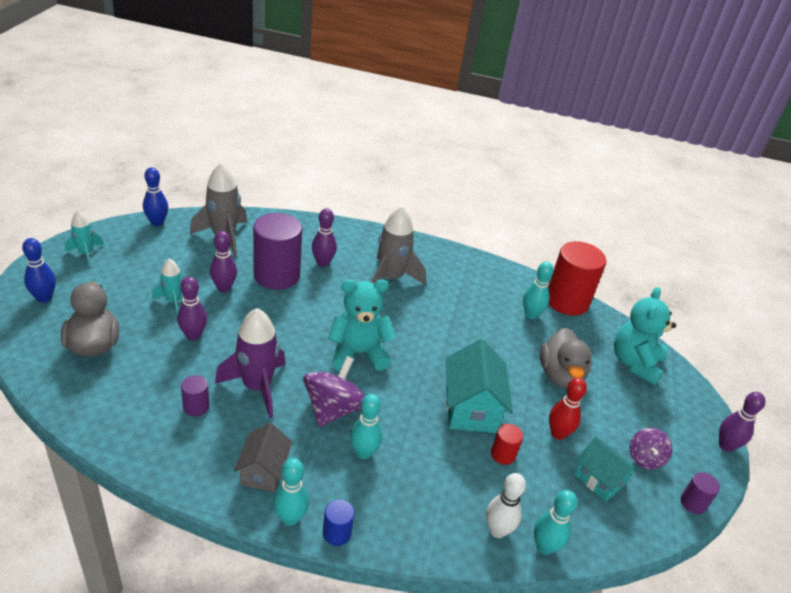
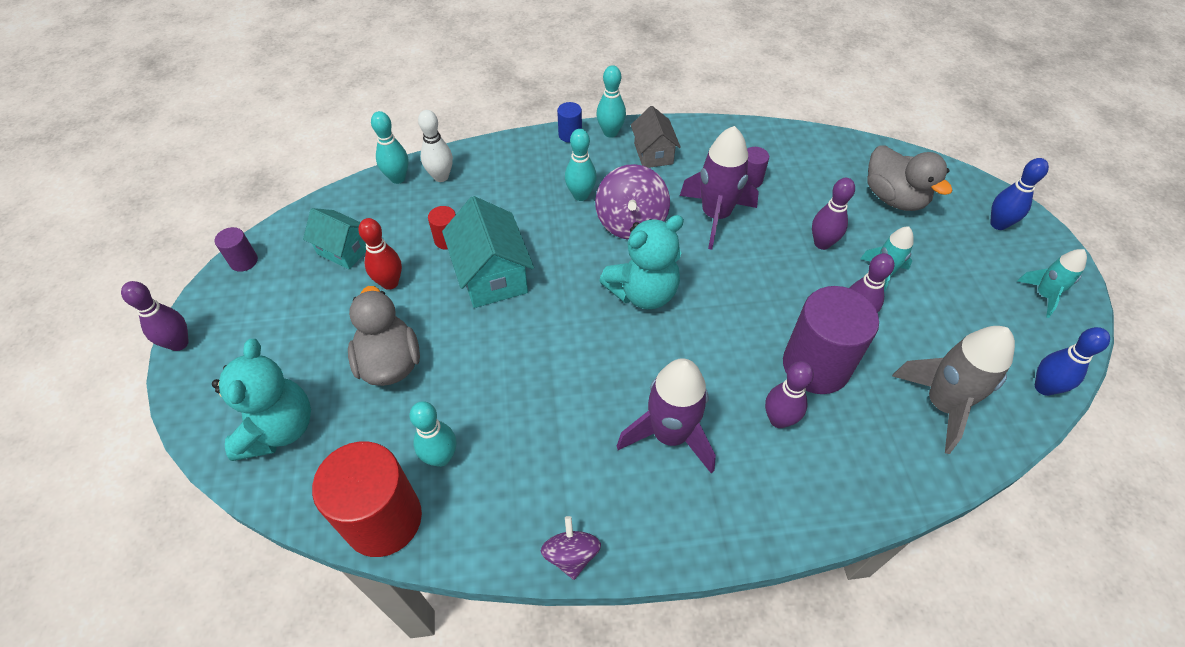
camera: 165 degrees right, 15 degrees up
grey rocket [371,206,426,285] -> purple rocket [617,358,716,474]
purple spinning top [629,428,673,470] -> purple spinning top moved to [541,516,601,580]

